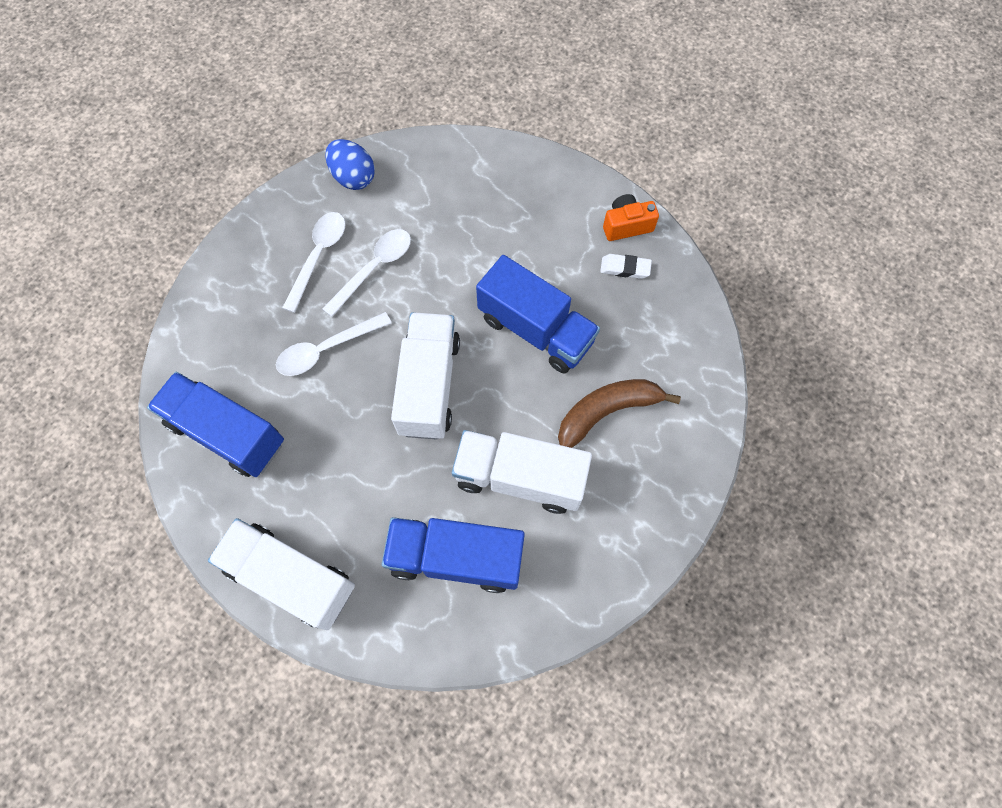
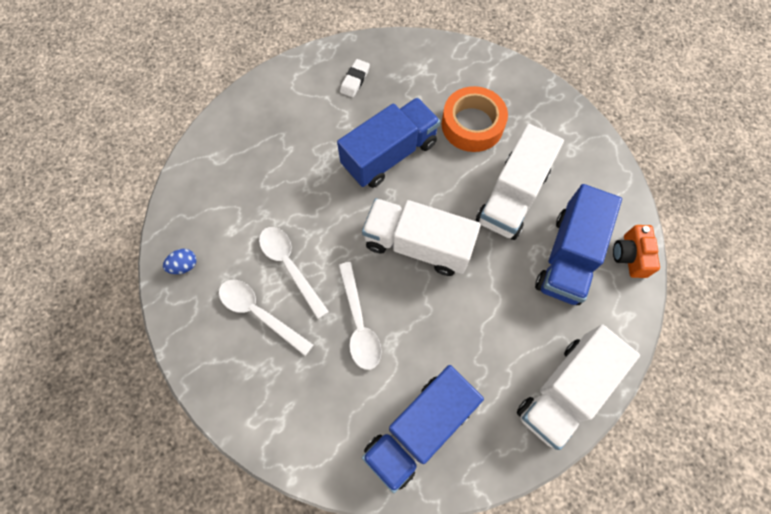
camera: 75 degrees left, 0 degrees up
blue egg [325,139,375,190] -> blue egg [163,249,196,274], size x0.59
brown banana [558,379,681,448] -> orange tape [442,86,508,152]
orange camera [603,194,659,241] -> orange camera moved to [613,225,660,278]

